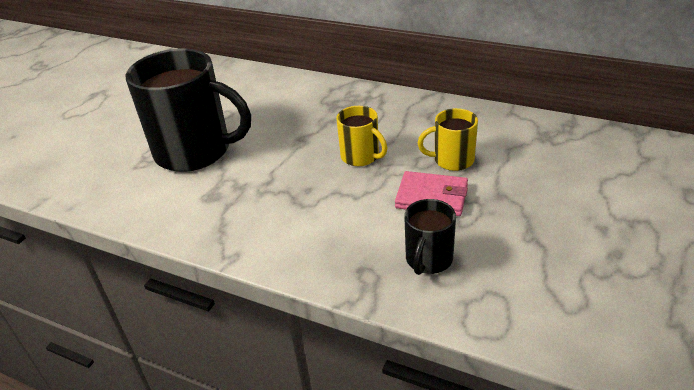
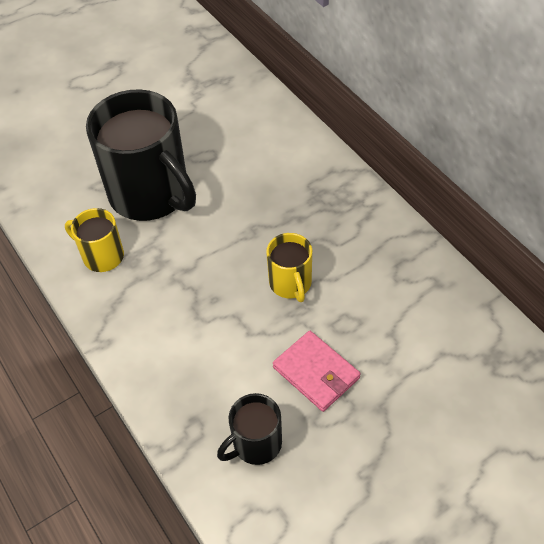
camera: 30 degrees right, 15 degrees up
yellow mug [418,108,478,171] -> yellow mug moved to [65,208,124,272]

